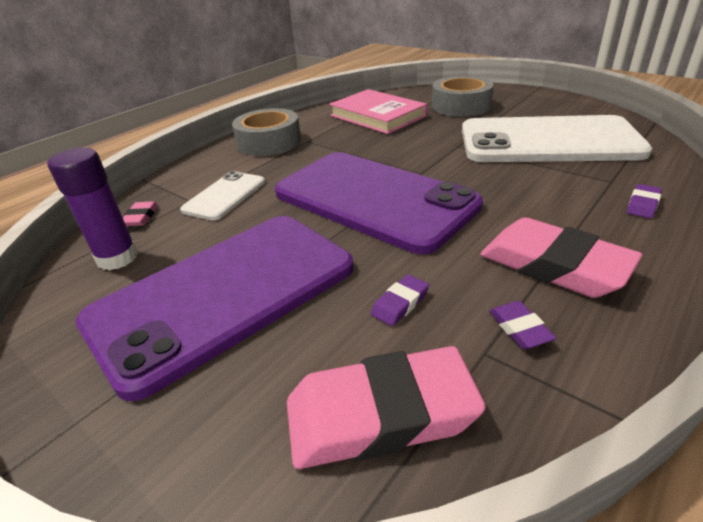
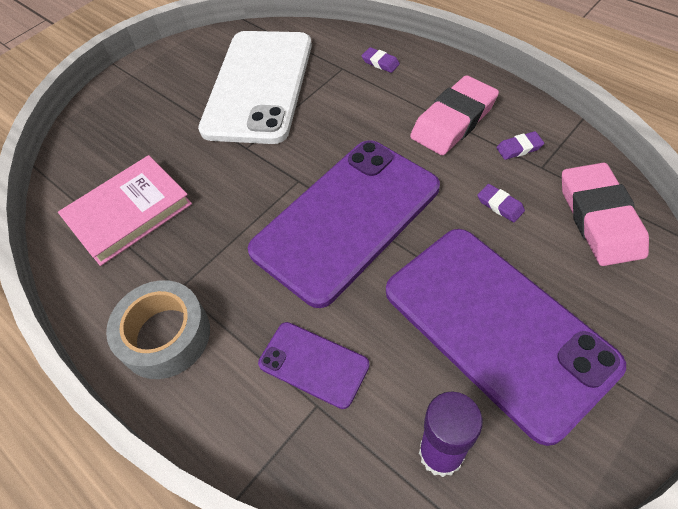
camera: 85 degrees left, 20 degrees up
pink eraser [123,201,158,226] -> none
white phone [180,171,265,220] -> purple phone [258,322,370,409]
grey tape [432,76,494,117] -> none

